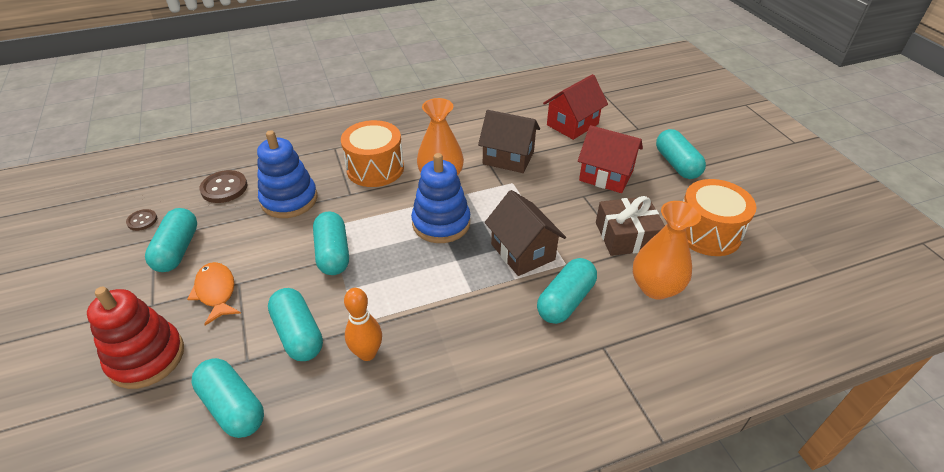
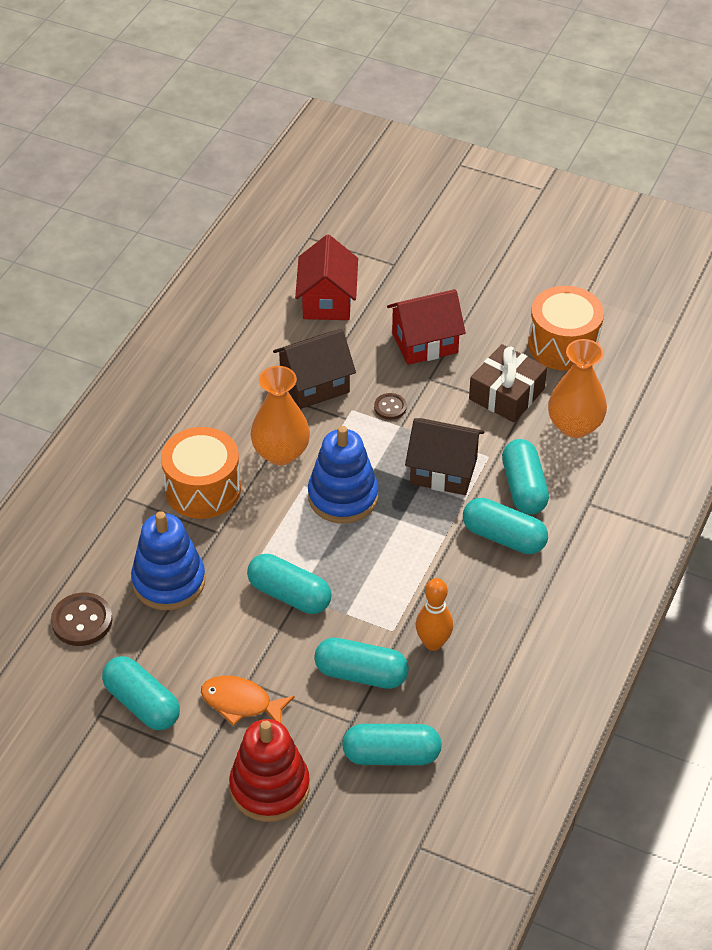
camera: 45 degrees left, 5 degrees up
brown button [126,209,157,231] -> brown button moved to [374,393,407,420]
turquoise capsule [656,129,706,179] -> turquoise capsule moved to [463,498,548,554]

